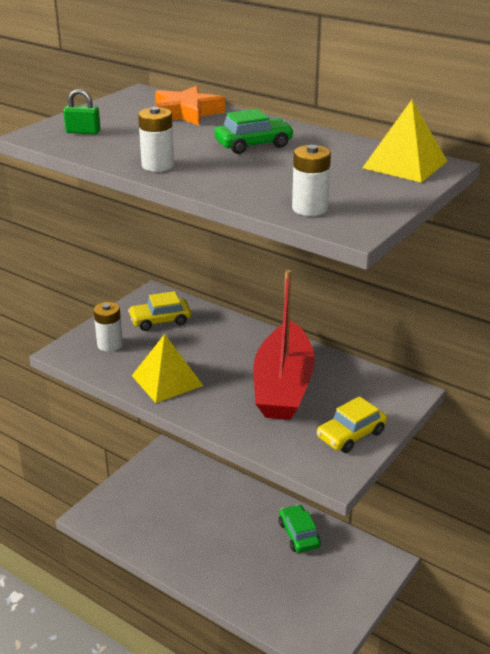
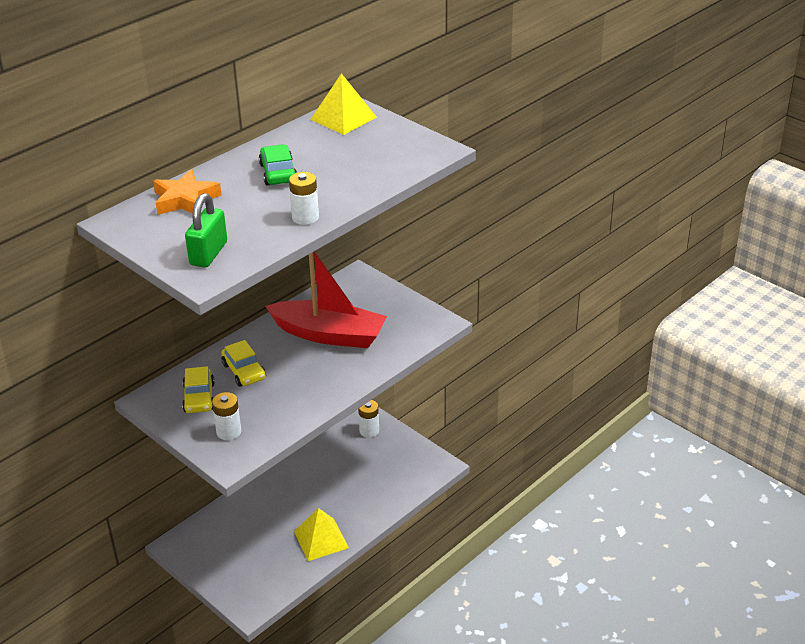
camera: 80 degrees left, 5 degrees up
green padlock [63,89,101,134] -> green padlock [185,193,227,268], size x1.64
yellow pyramid [132,334,204,403] -> yellow pyramid moved to [294,508,349,561]
green car [279,505,321,553] -> none
white battery [292,145,331,216] -> white battery moved to [358,400,379,438]
yellow car [317,396,387,453] -> yellow car moved to [221,340,266,387]

